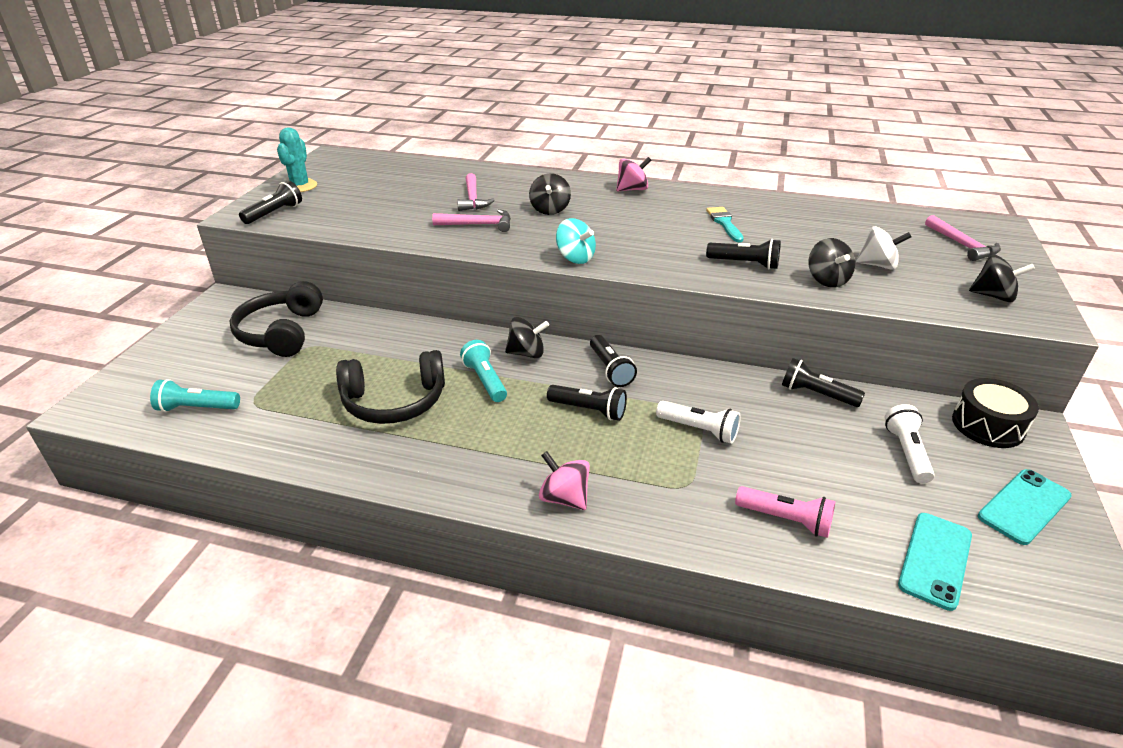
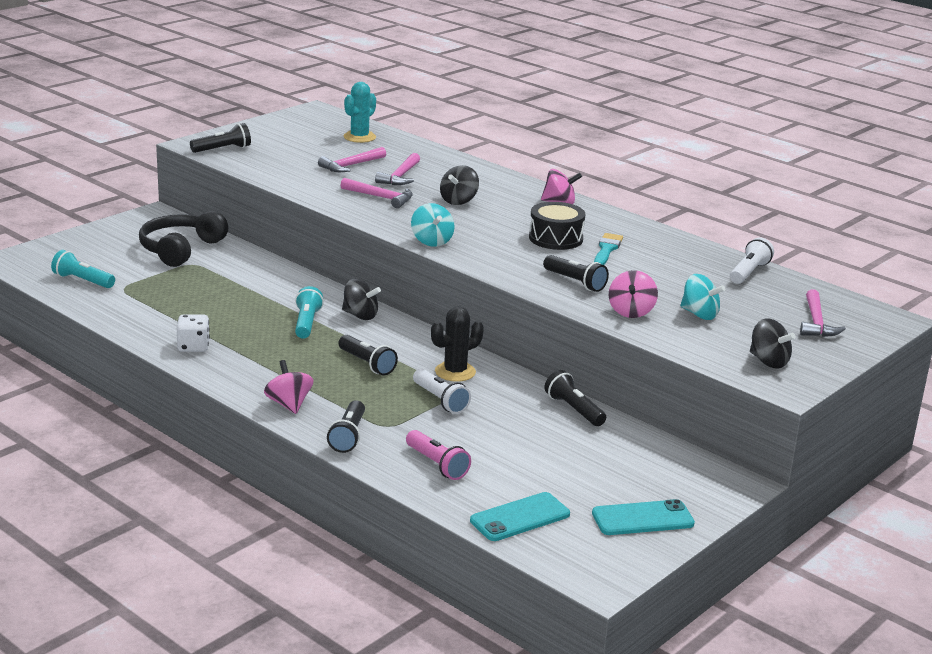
camera: 25 degrees right, 10 degrees down
turquoise cactus [277,127,317,192] -> turquoise cactus moved to [343,82,376,143]
black headphones [336,350,445,424] -> none
black flashlight [590,335,637,387] -> black flashlight moved to [327,400,365,453]
black spinning top [808,238,855,288] -> pink spinning top [609,270,658,318]
white spinning top [856,226,911,270] -> turquoise spinning top [680,274,725,320]
white flashlight [885,404,935,484] -> white flashlight moved to [730,237,774,284]
black drum [952,378,1039,448] -> black drum moved to [529,202,585,250]
none -> white dice [177,314,210,352]
none -> pink hammer [318,147,386,172]
none -> black cactus [431,306,484,382]

